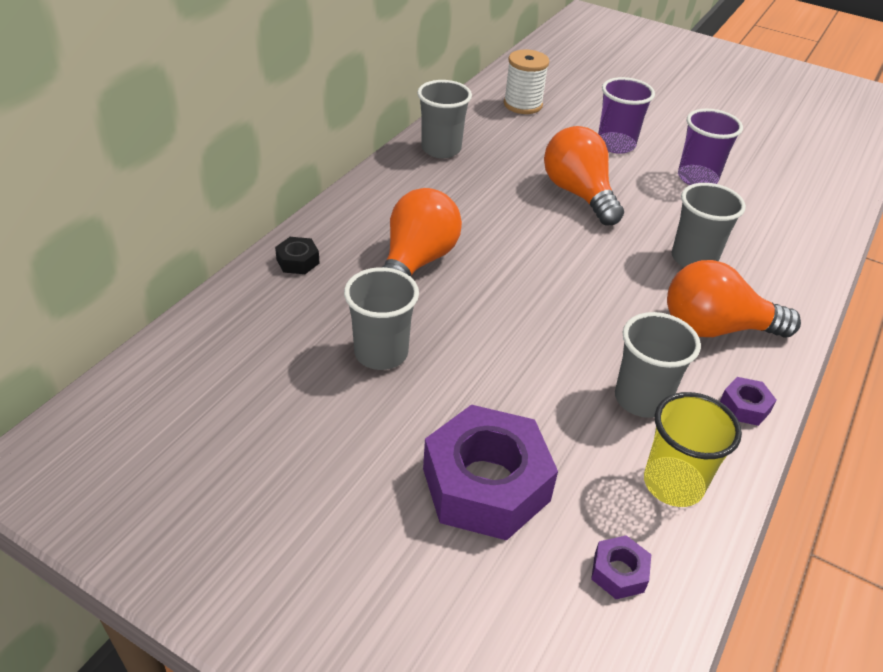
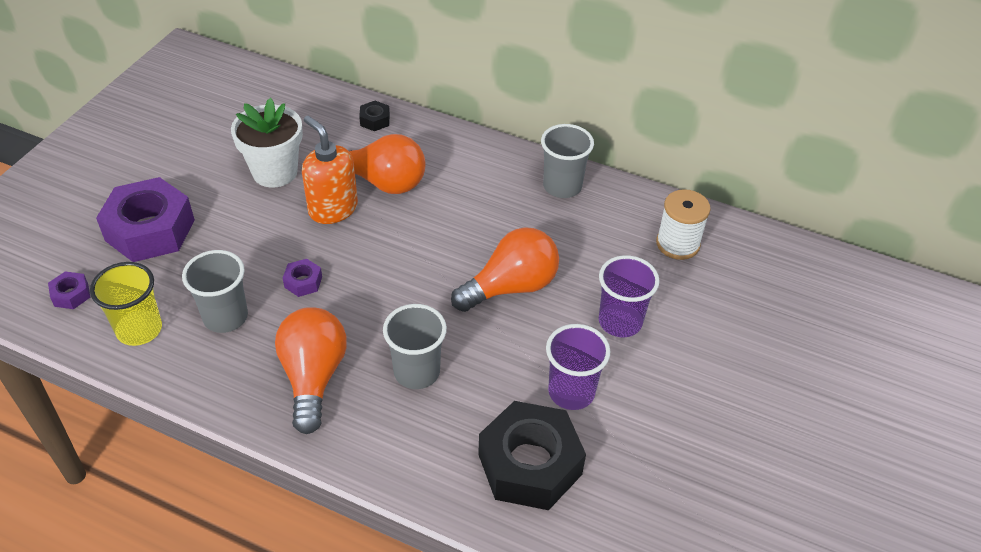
camera: 85 degrees right, 5 degrees up
grey cup [344,267,419,370] -> white flower pot [231,98,303,188]
purple nut [720,377,777,426] -> purple nut moved to [283,259,322,297]
none -> orange soap dispenser [302,115,358,224]
none -> black nut [478,401,586,510]

